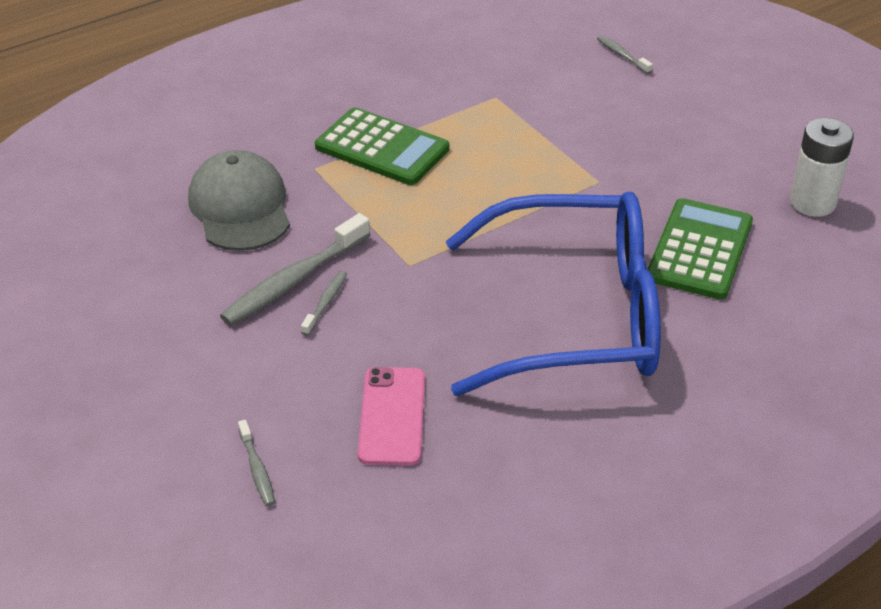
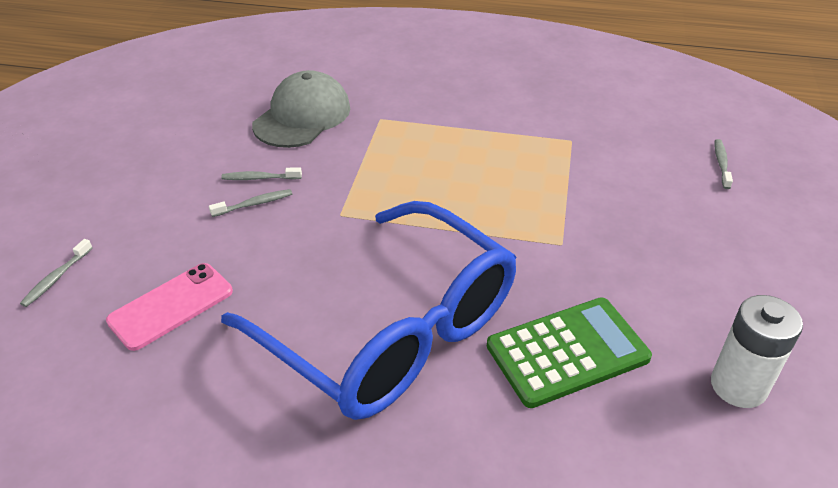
camera: 45 degrees right, 0 degrees up
grey toothbrush [220,213,370,326] -> grey toothbrush [221,167,302,180], size x0.50
green calculator [315,107,449,185] -> none

